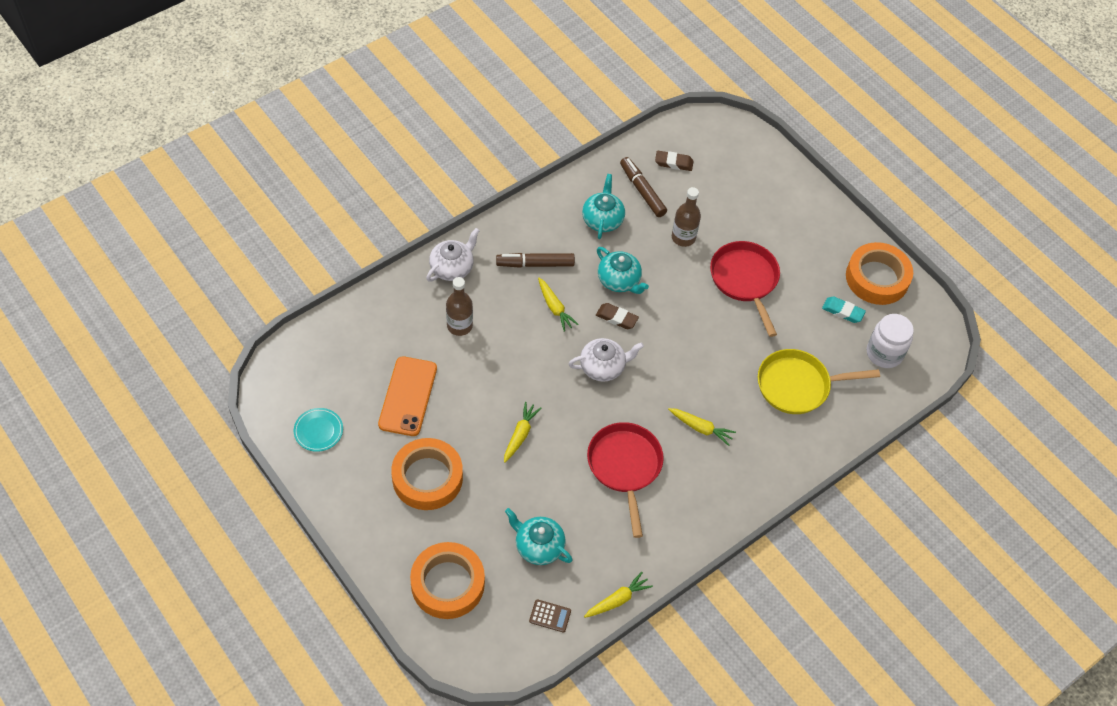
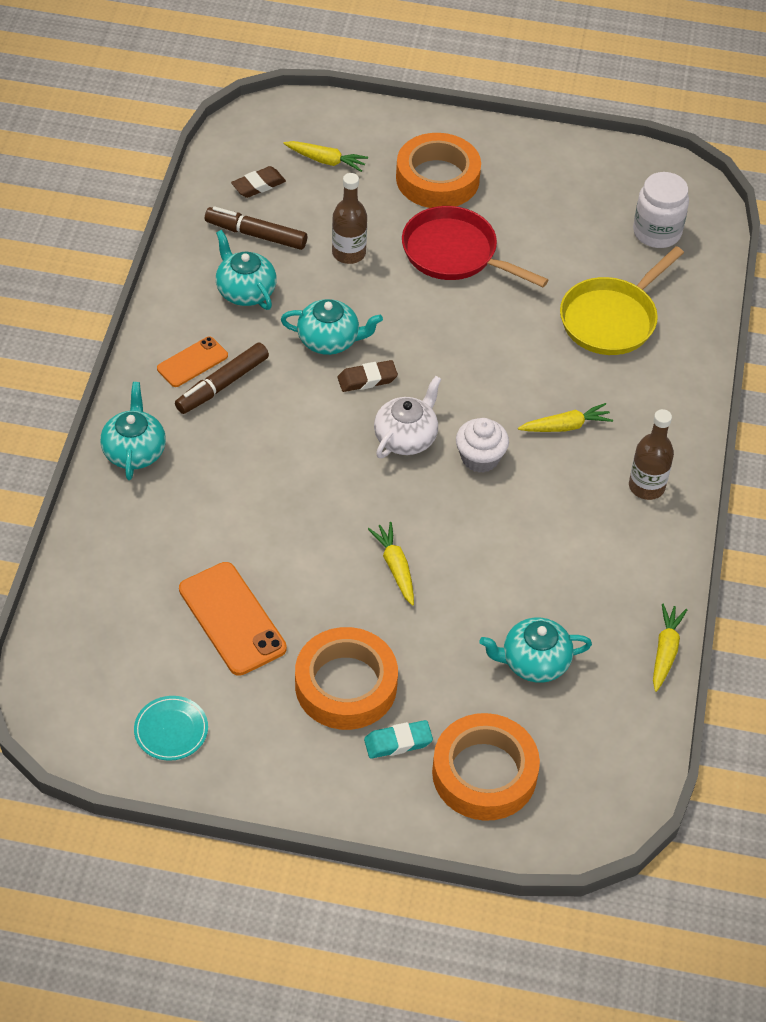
camera: 40 degrees left, 5 degrees down
white teapot [426,228,480,281] -> turquoise teapot [100,382,166,480]
brown bottle [446,277,473,336] -> brown bottle moved to [629,409,674,500]
brown calculator [529,599,571,633] -> none
yellow carrot [538,278,579,332] -> yellow carrot moved to [283,141,368,172]
red pan [587,422,664,538] -> none
turquoise eraser [822,296,866,323] -> turquoise eraser moved to [364,720,433,759]
orange tape [846,242,913,305] -> orange tape moved to [396,133,481,208]
none -> orange phone [157,336,228,387]
none -> white cupcake [456,418,509,473]

